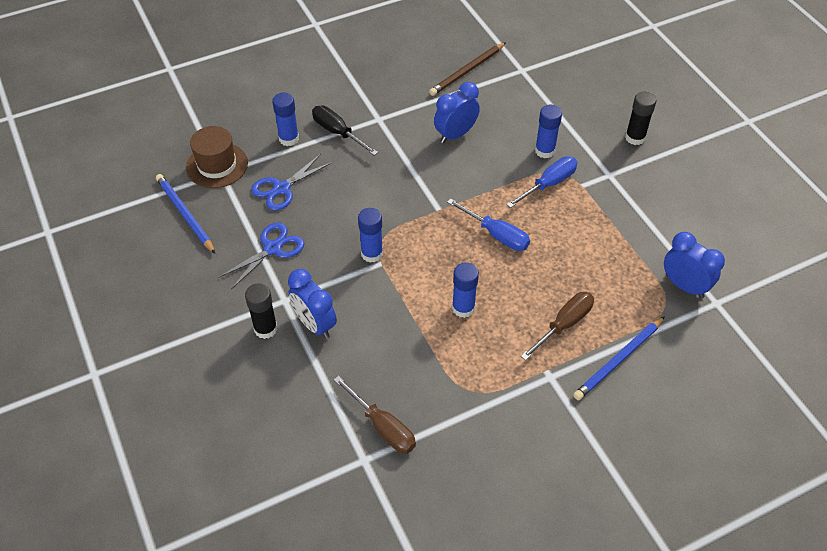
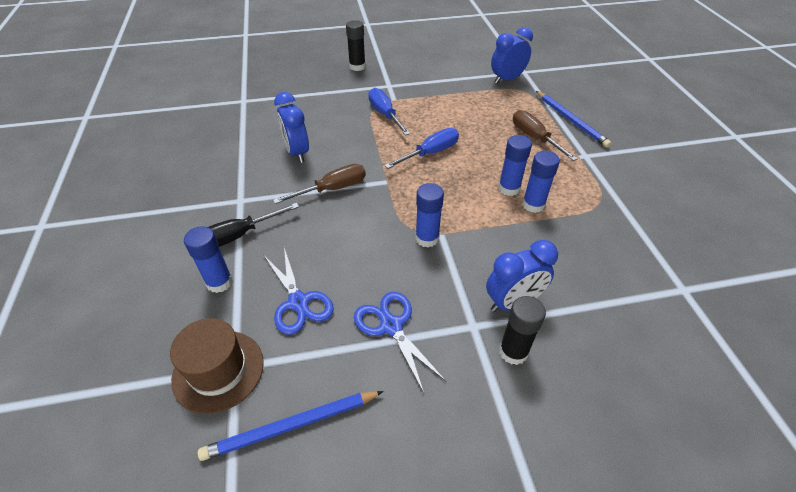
camera: 75 degrees left, 5 degrees down
brown screwdriver [334,376,416,454] -> brown screwdriver moved to [273,164,366,204]
brown pencil [429,42,506,96] -> none
blue glue stick [535,105,562,158] -> blue glue stick moved to [522,151,560,213]

